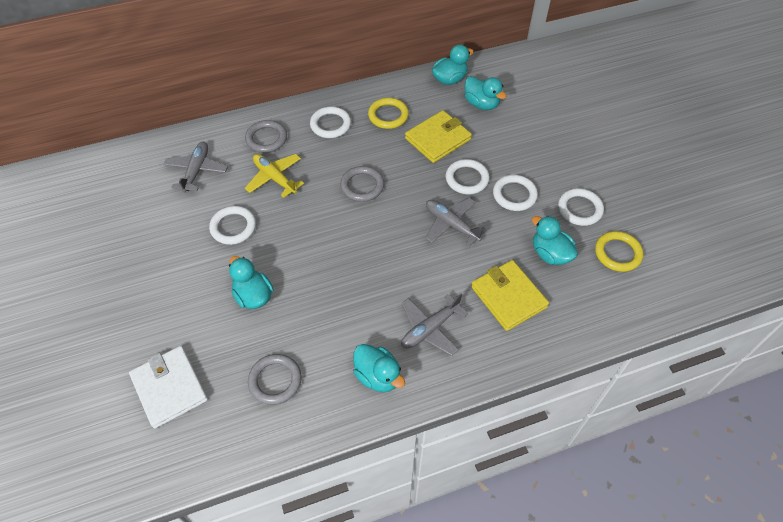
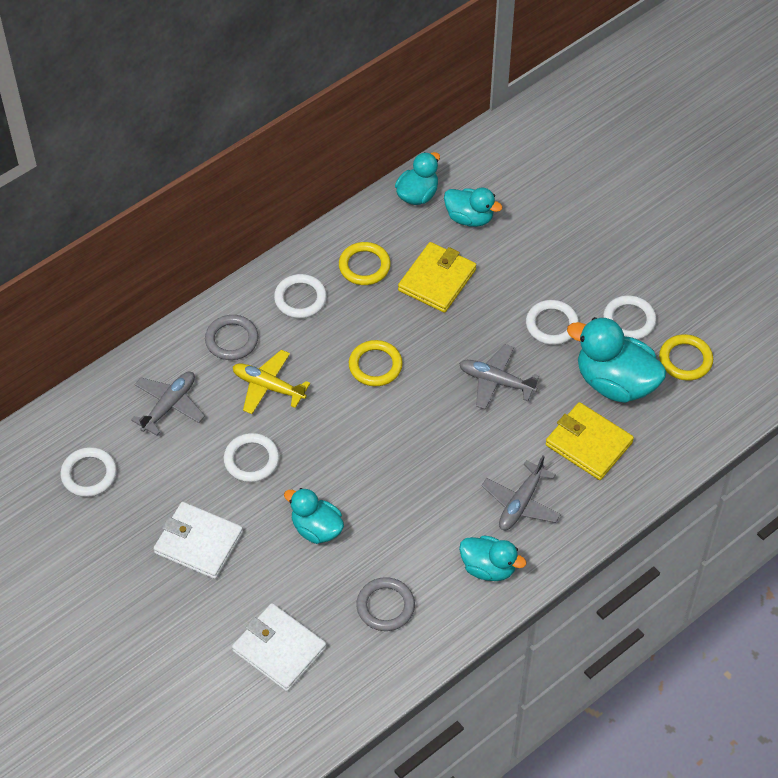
camera: 20 degrees left, 0 degrees up
grey plane [163,142,228,193] -> grey plane turned 45 degrees clockwise [131,372,205,436]
grey ring [340,166,384,202] -> yellow ring [349,340,403,386]
white ring [446,159,489,194] -> white ring moved to [60,447,117,497]
turquoise duck [532,216,578,265] -> turquoise duck [567,317,667,403], size x1.63
none -> white wallet [154,502,243,579]

